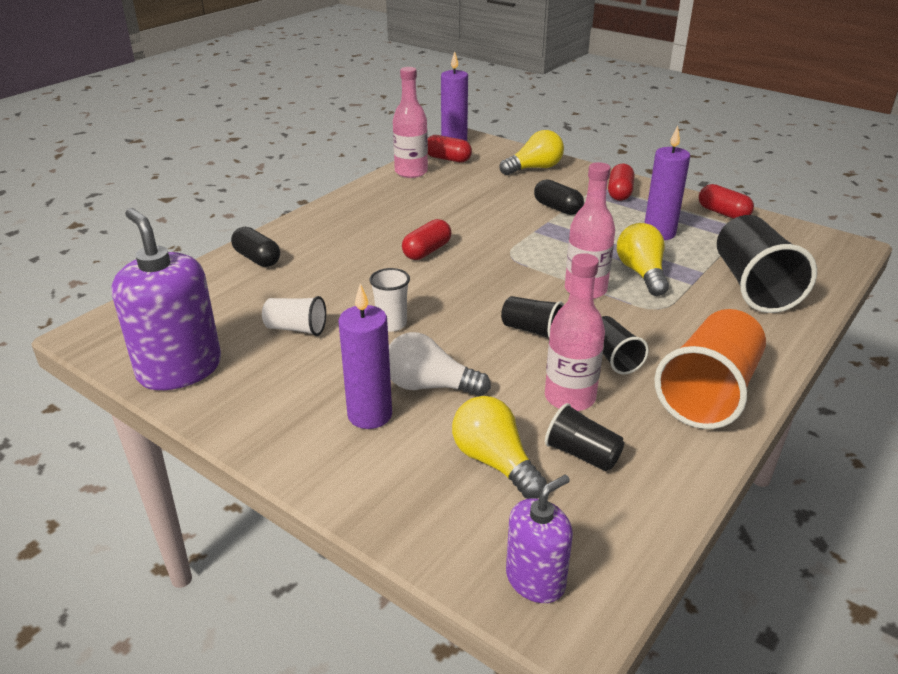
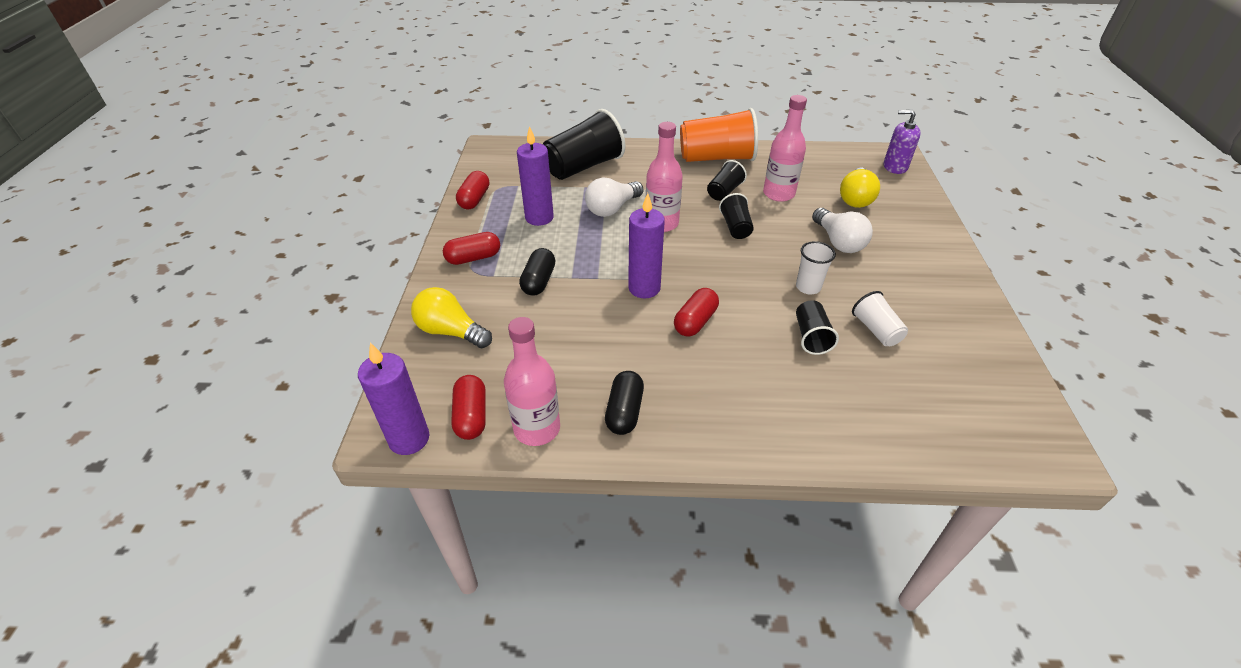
camera: 125 degrees left, 10 degrees up
purple soap dispenser [111,208,221,390] -> none
black capsule [231,227,280,267] -> black capsule moved to [605,371,644,435]
purple candle [339,284,392,429] -> purple candle moved to [628,193,665,298]
red capsule [402,219,451,260] -> red capsule turned 60 degrees counterclockwise [674,288,719,337]
black cup [545,403,624,471] -> black cup moved to [796,300,839,355]
yellow light bulb [617,223,669,296] -> white light bulb [585,177,644,217]

